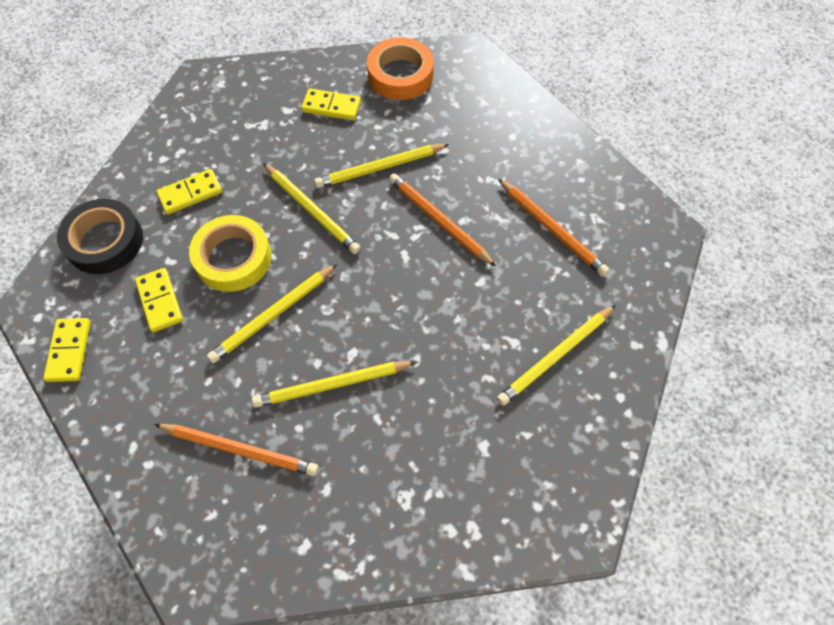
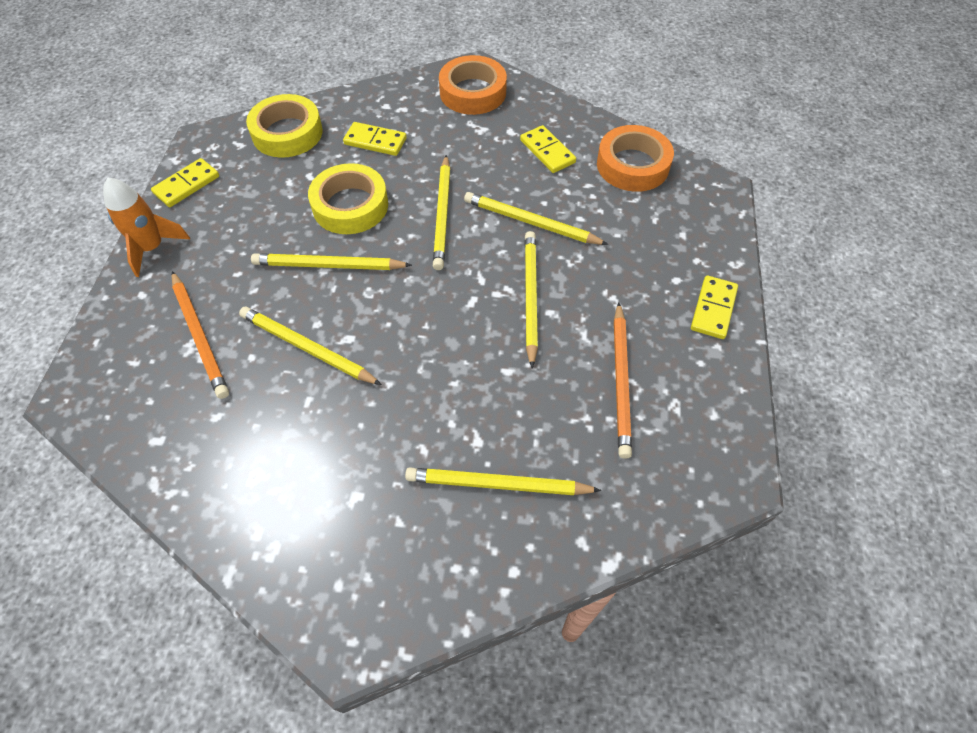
camera: 45 degrees right, 5 degrees down
black tape [57,199,143,274] -> yellow tape [246,94,323,158]
yellow domino [135,268,183,332] -> yellow domino moved to [691,275,738,339]
orange pencil [389,173,496,267] -> yellow pencil [525,231,538,369]
none -> orange rocket [103,177,190,277]
none -> orange tape [439,55,507,115]

